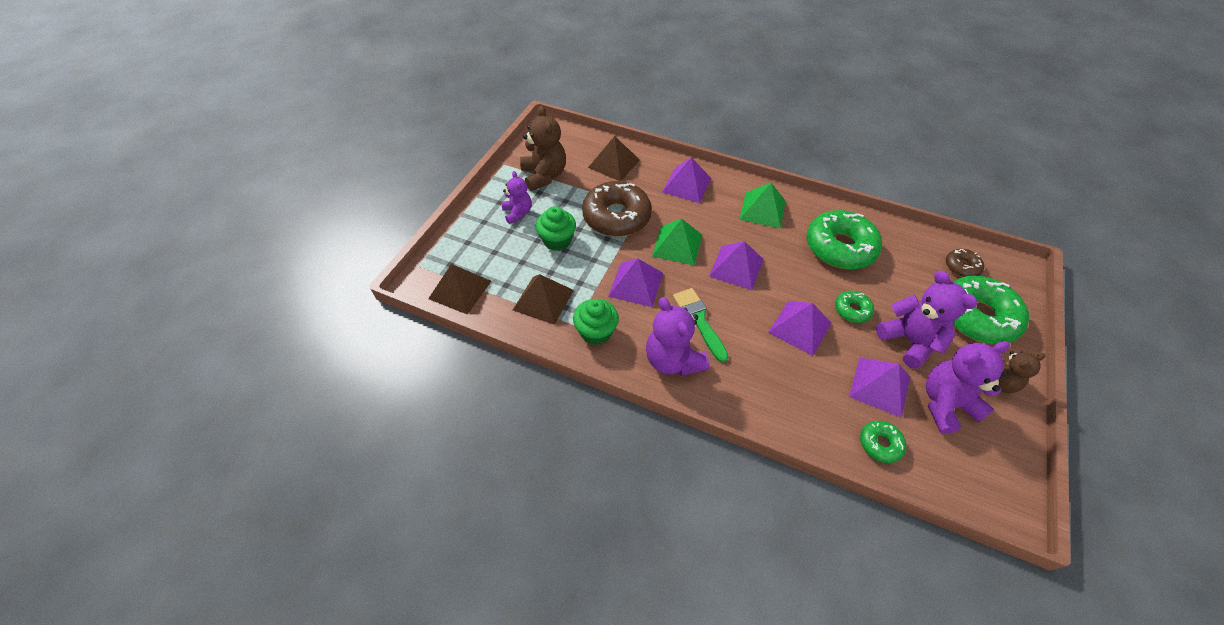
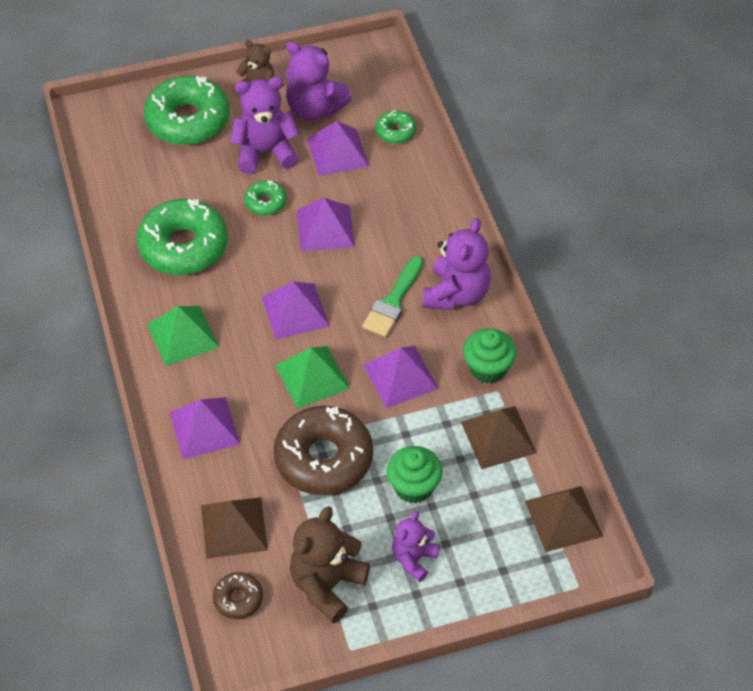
camera: 130 degrees left, 0 degrees up
purple teddy bear [876,271,977,369] -> purple teddy bear turned 60 degrees clockwise [230,77,300,174]
brown donut [946,249,984,277] -> brown donut moved to [213,572,263,619]

